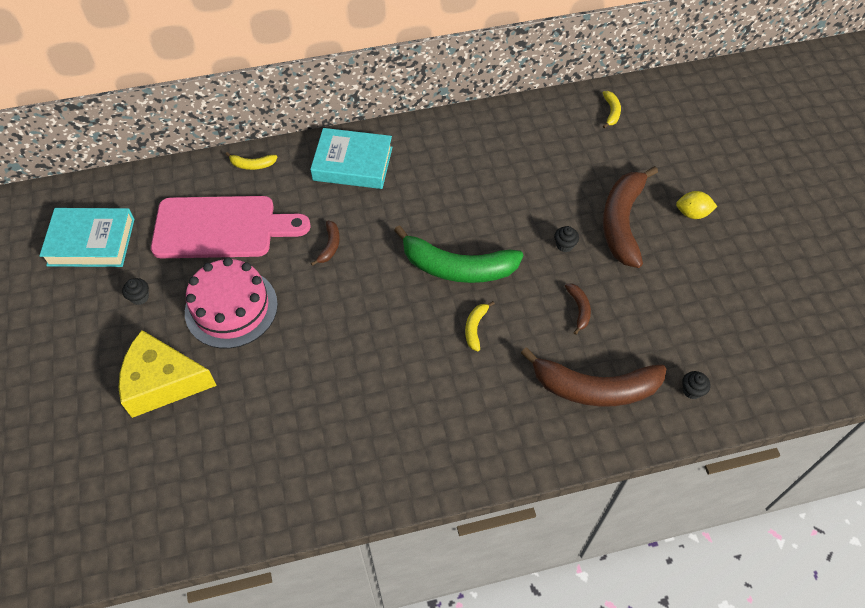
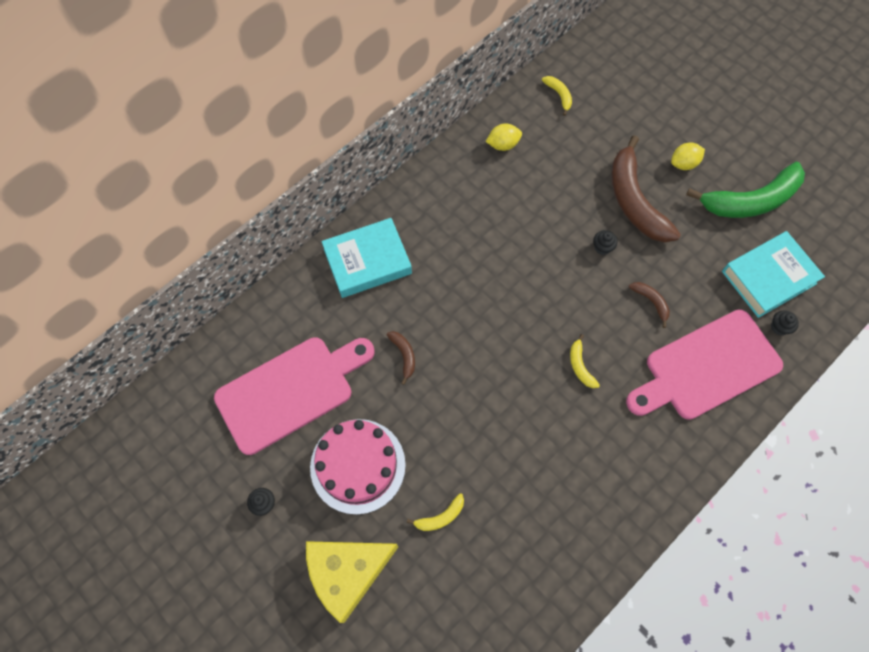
camera: 30 degrees left, 10 degrees up
turquoise book [39,208,134,267] -> turquoise book moved to [722,231,825,318]
yellow banana [226,152,277,170] -> yellow banana moved to [407,493,464,531]
green banana [394,225,523,283] -> green banana moved to [686,162,805,218]
brown banana [521,347,666,407] -> pink cutting board [626,309,783,420]
none -> yellow lemon [486,124,522,151]

